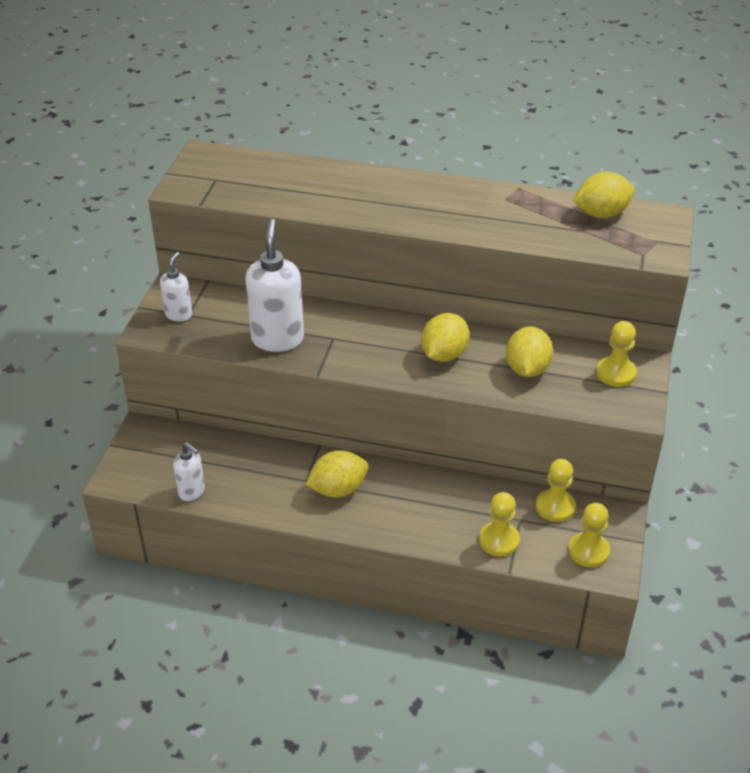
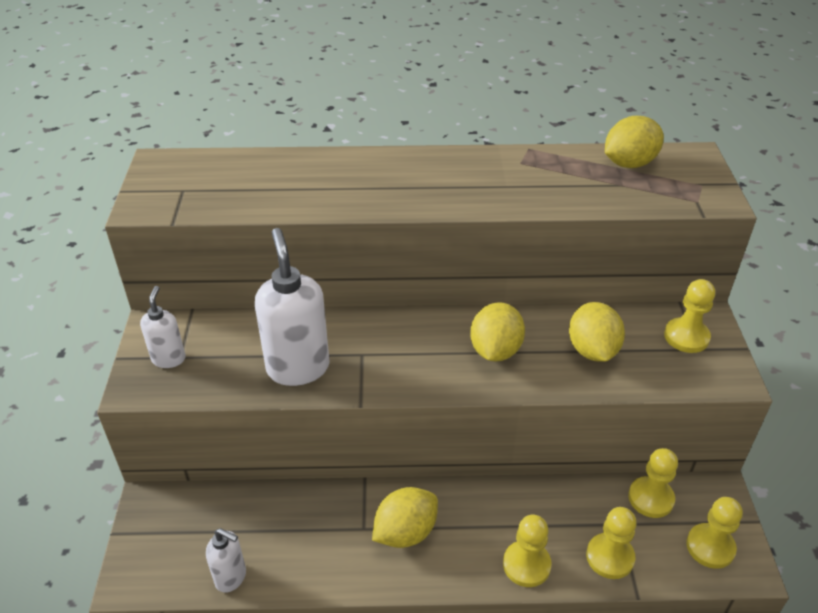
camera: 15 degrees left, 0 degrees up
none -> yellow pawn [503,515,552,587]

